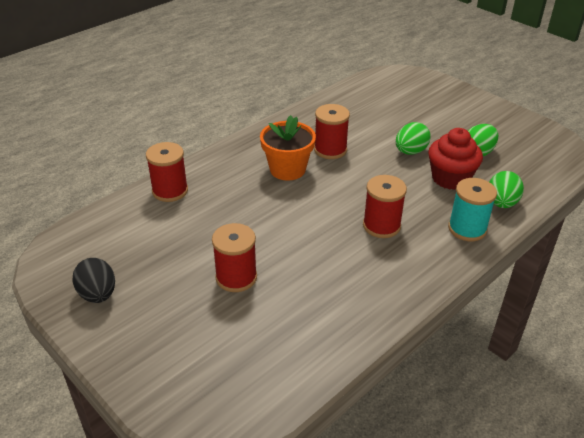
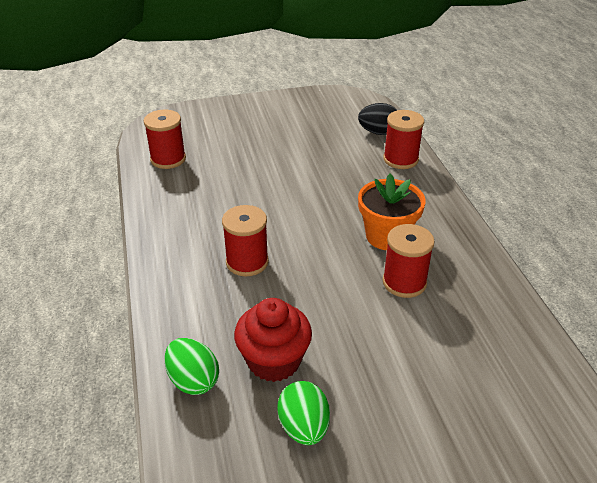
camera: 120 degrees right, 0 degrees up
black egg [72,258,115,303] -> black egg moved to [358,103,397,135]
red spool [212,223,257,292] -> red spool moved to [144,110,186,169]
green egg [396,122,431,154] -> none
turquoise spool [448,178,497,241] -> none

